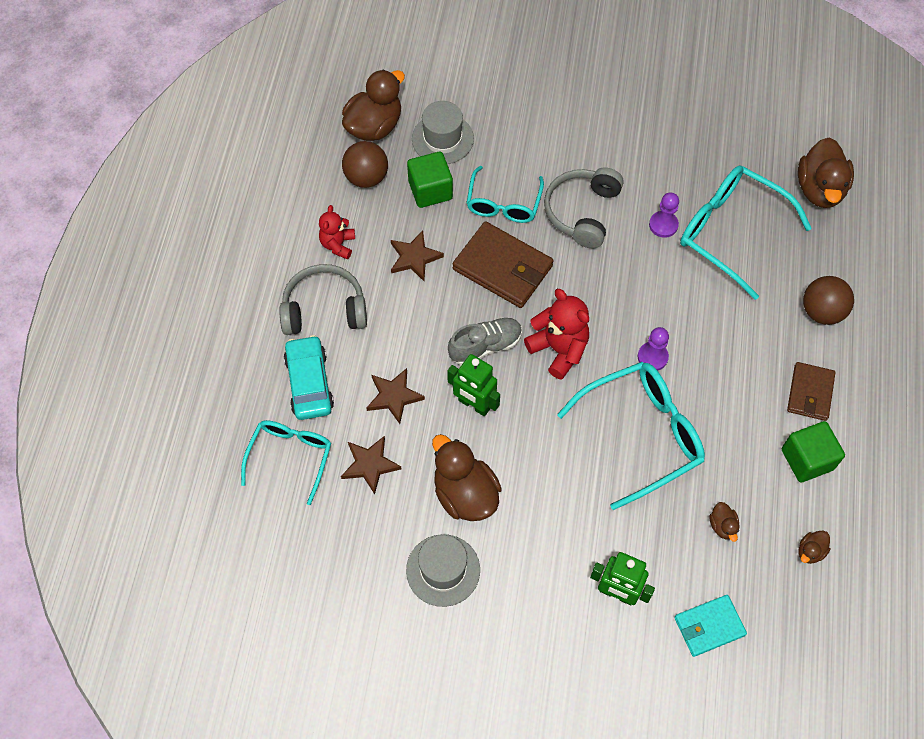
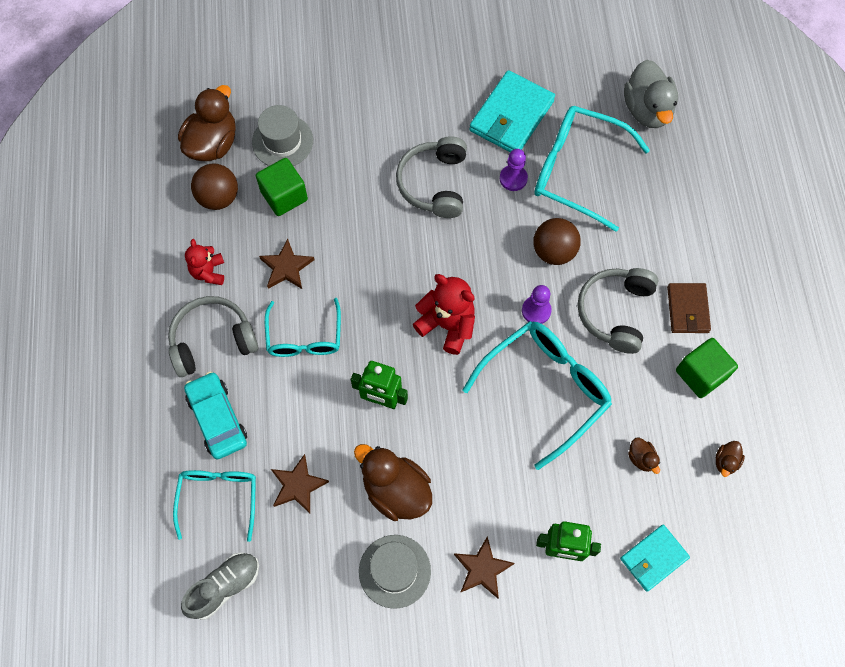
camera: 15 degrees left, 5 degrees up
brown star [367,368,425,424] -> brown star moved to [454,536,515,598]
grey shoe [448,318,522,365] -> grey shoe moved to [181,552,259,620]
brown wallet [453,221,554,308] -> none
turquoise glasses [467,166,544,223] -> turquoise glasses moved to [265,298,341,357]
brown duck [798,137,854,208] -> grey duck [624,60,678,128]
brown ball [803,276,854,325] -> brown ball moved to [533,218,581,265]
none -> turquoise wallet [469,70,555,152]
none -> grey headphones [578,268,659,354]

